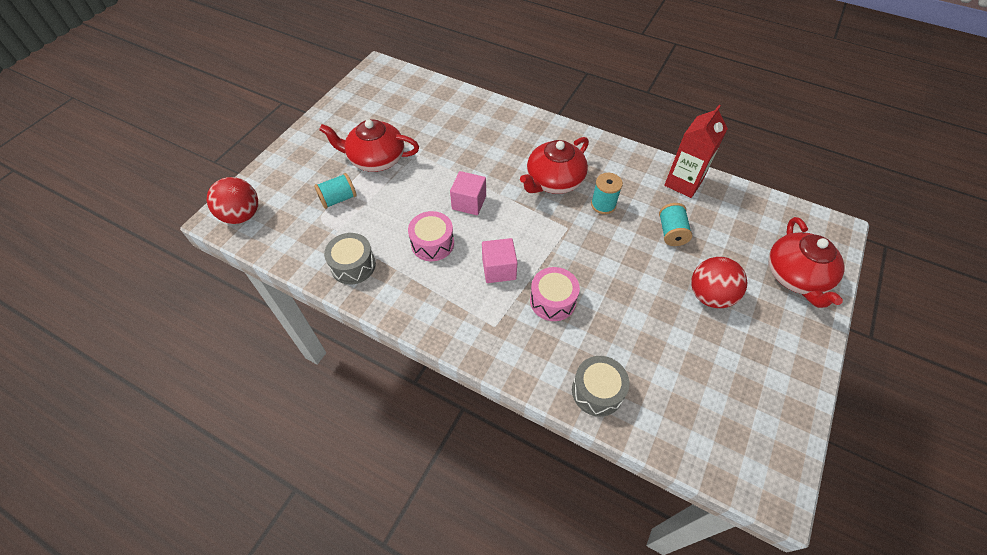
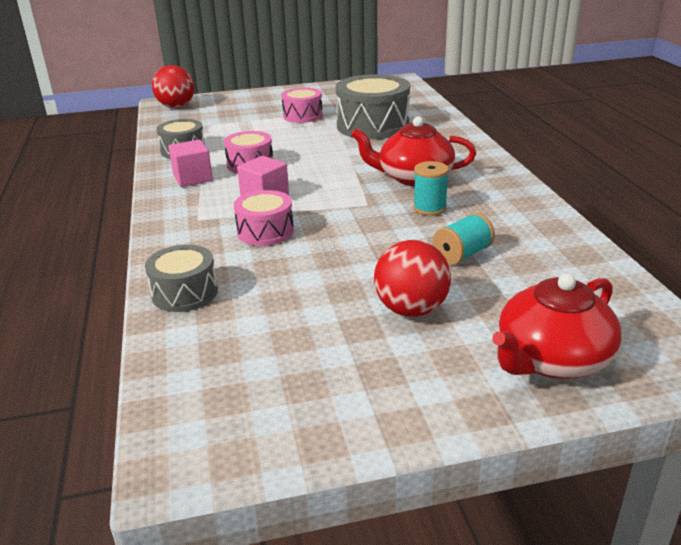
camera: 50 degrees right, 25 degrees down
turquoise spool [314,173,357,209] -> none
red teapot [319,119,419,172] -> pink drum [281,87,323,123]
pink cube [450,171,486,215] -> pink cube moved to [168,140,213,187]
red carton [664,105,728,198] -> none
none -> grey drum [336,74,410,139]

